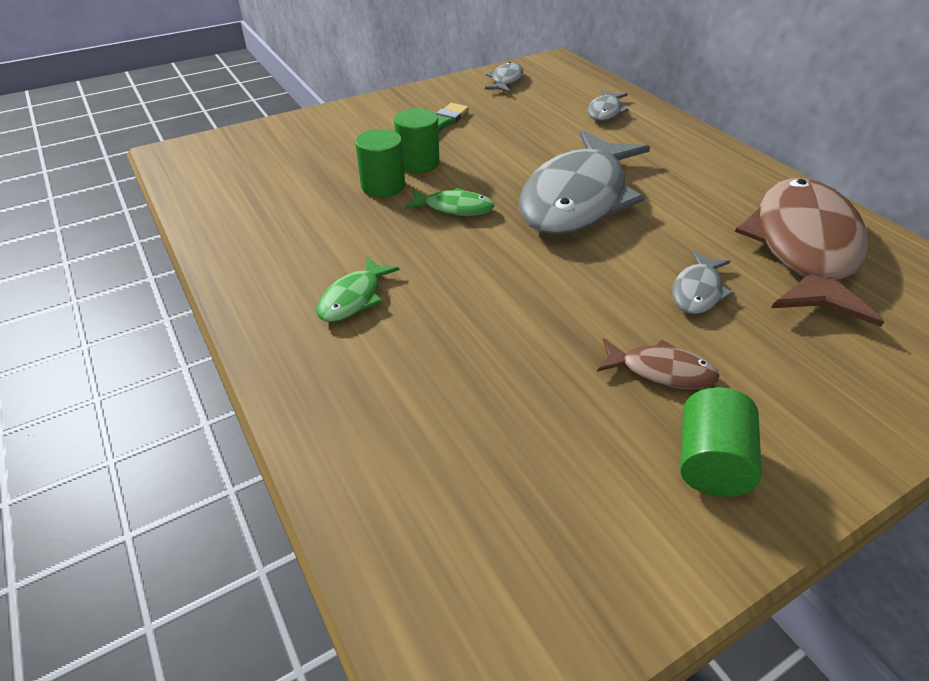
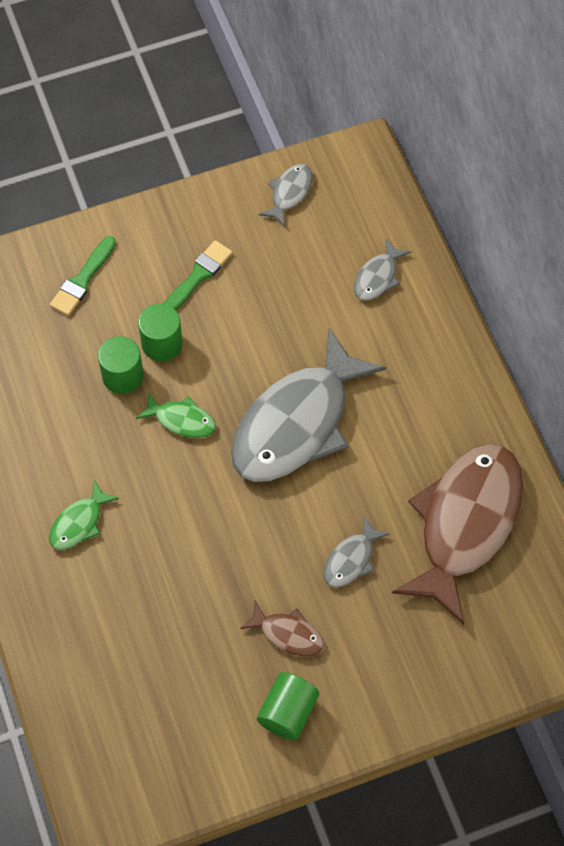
camera: 10 degrees right, 20 degrees up
none -> green brush [50,236,116,316]

